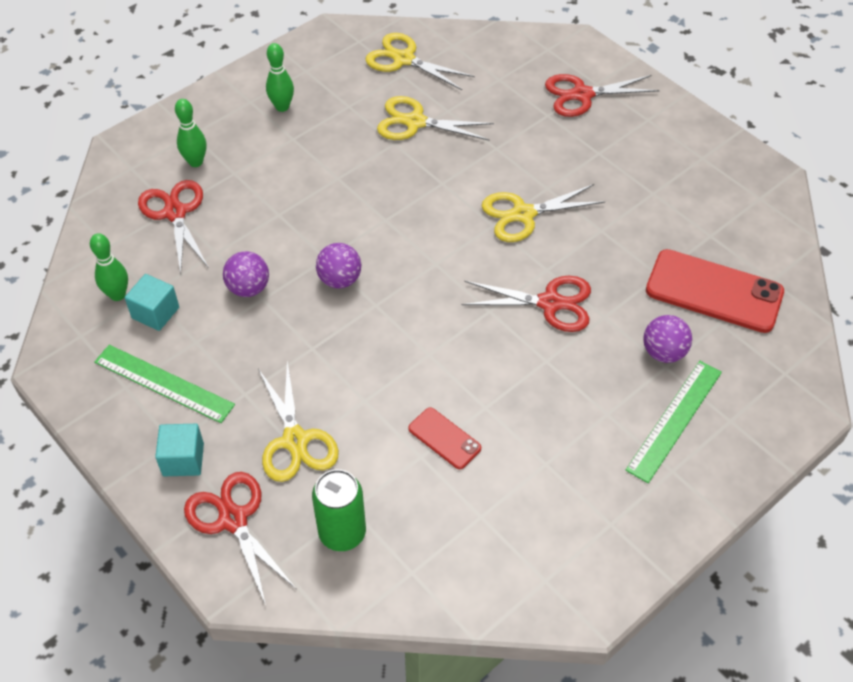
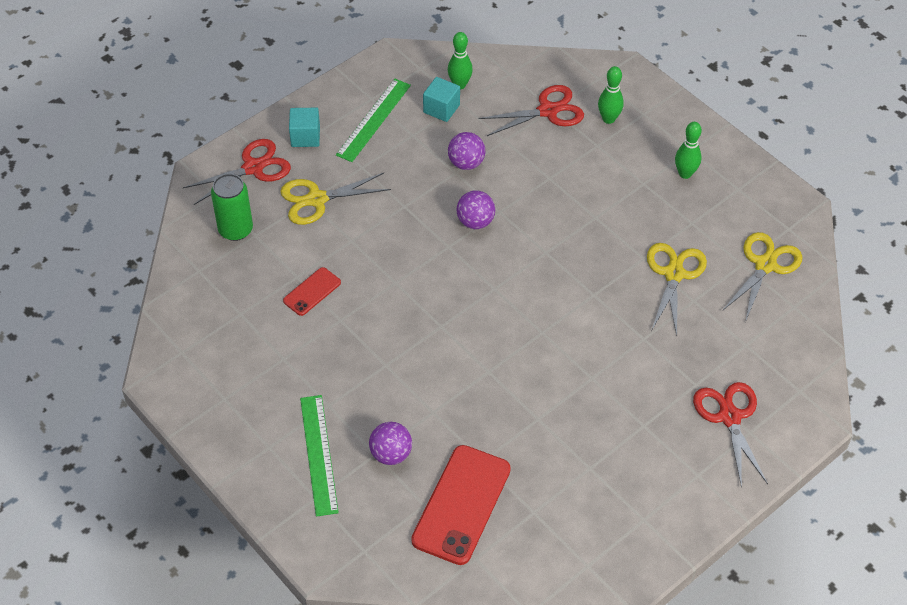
camera: 90 degrees right, 0 degrees up
red scissors [461,276,591,332] -> none
yellow scissors [482,184,605,242] -> none
green ruler [626,361,722,483] -> green ruler turned 45 degrees clockwise [300,395,339,517]

